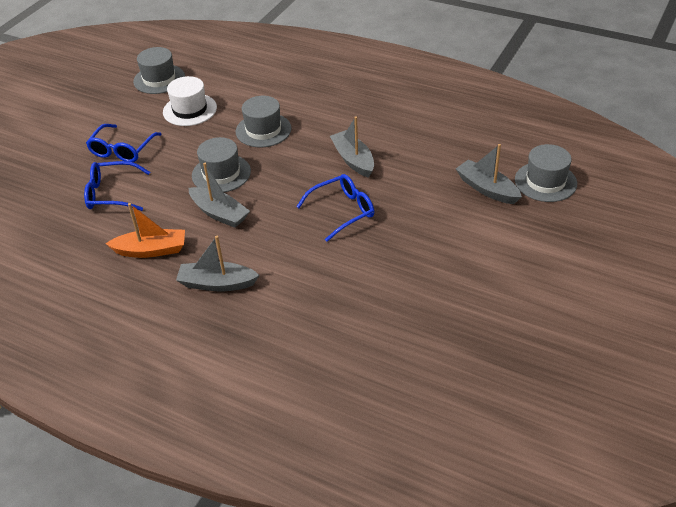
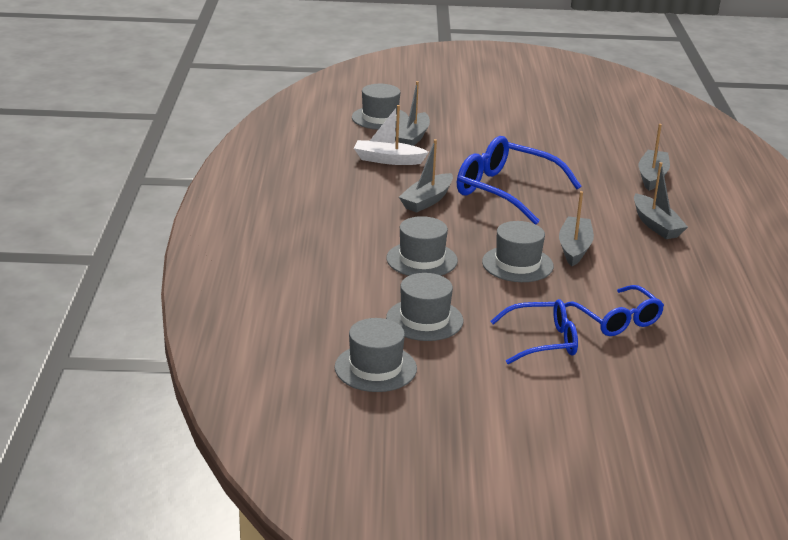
camera: 120 degrees left, 15 degrees down
orange boat [105,203,185,258] -> none
white hat [163,76,217,126] -> grey hat [386,273,463,341]
blue glasses [296,174,374,242] -> blue glasses [457,136,581,224], size x1.59
none -> white boat [354,105,429,165]
none -> grey boat [639,124,670,191]

